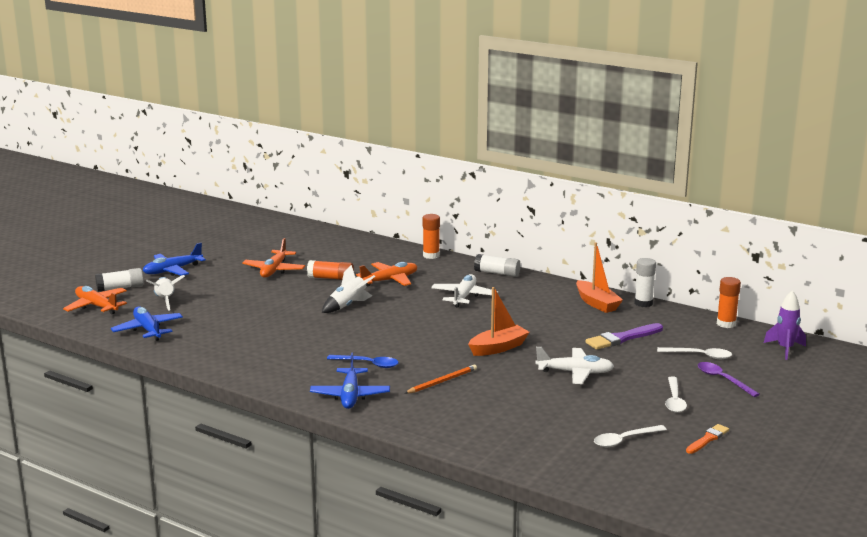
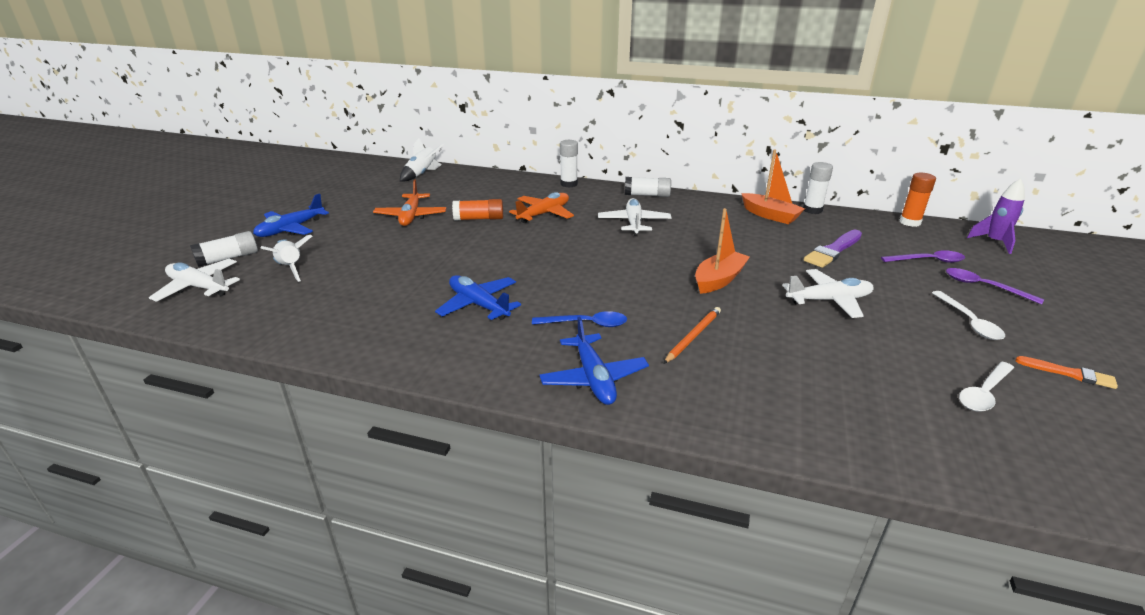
camera: 15 degrees left, 10 degrees up
orange plane [63,286,127,314] -> white plane [149,259,240,302]
blue plane [111,306,183,341] -> blue plane moved to [435,275,521,320]
white rocket [322,265,375,313] -> white rocket moved to [400,138,444,182]
orange glue stick [423,214,440,259] -> white glue stick [560,140,578,188]
white spoon [657,347,732,359] -> purple spoon [881,250,965,263]
orange brush [686,424,729,454] -> orange brush turned 90 degrees clockwise [1015,356,1118,389]

